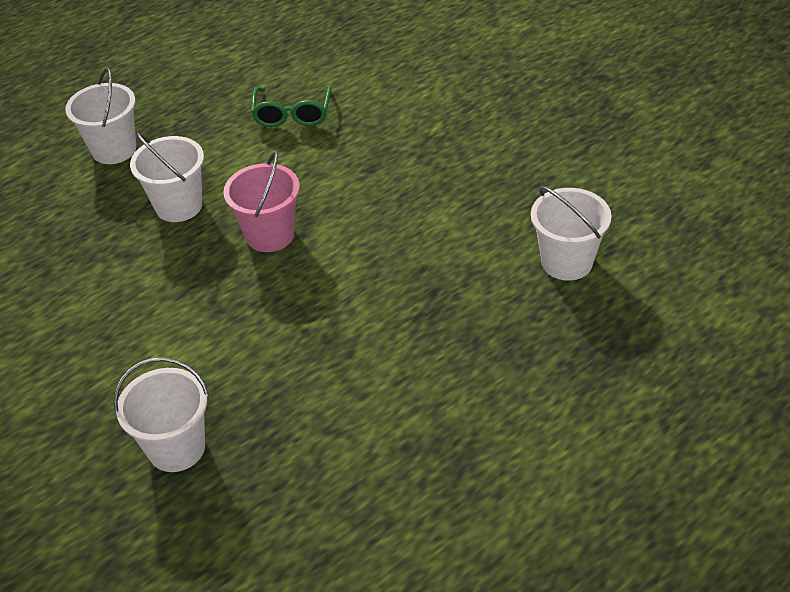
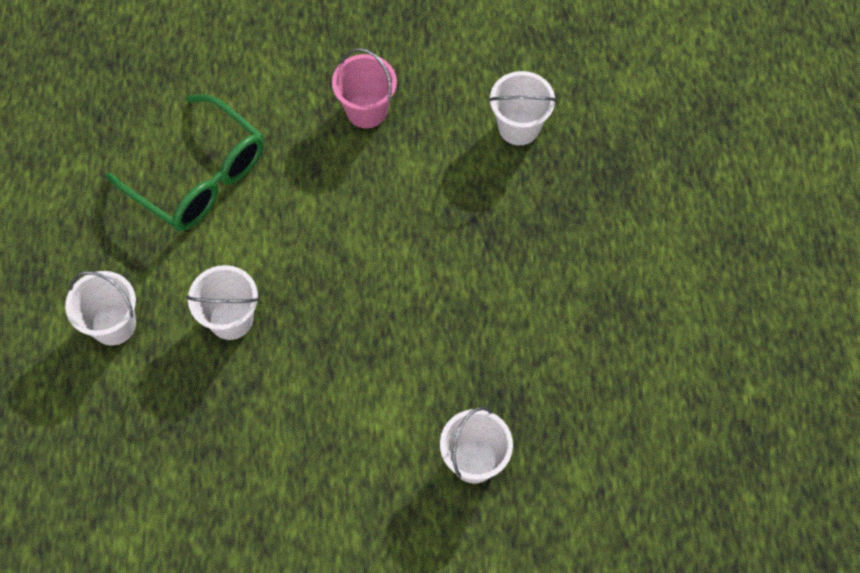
camera: 55 degrees left, 20 degrees up
pink bucket [223,151,300,252] -> pink bucket moved to [332,48,397,128]
green glasses [251,85,332,127] -> green glasses [106,94,264,231], size x1.77

